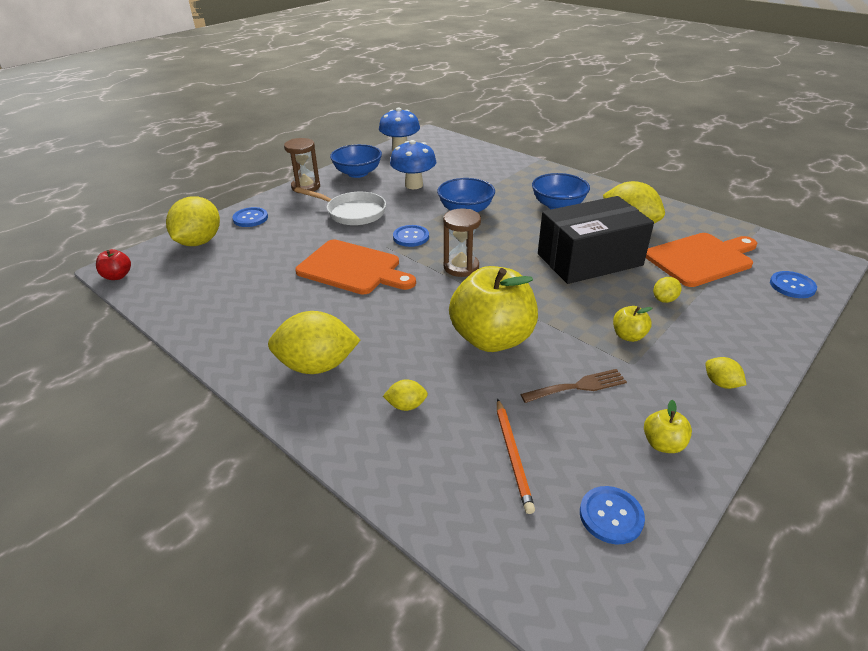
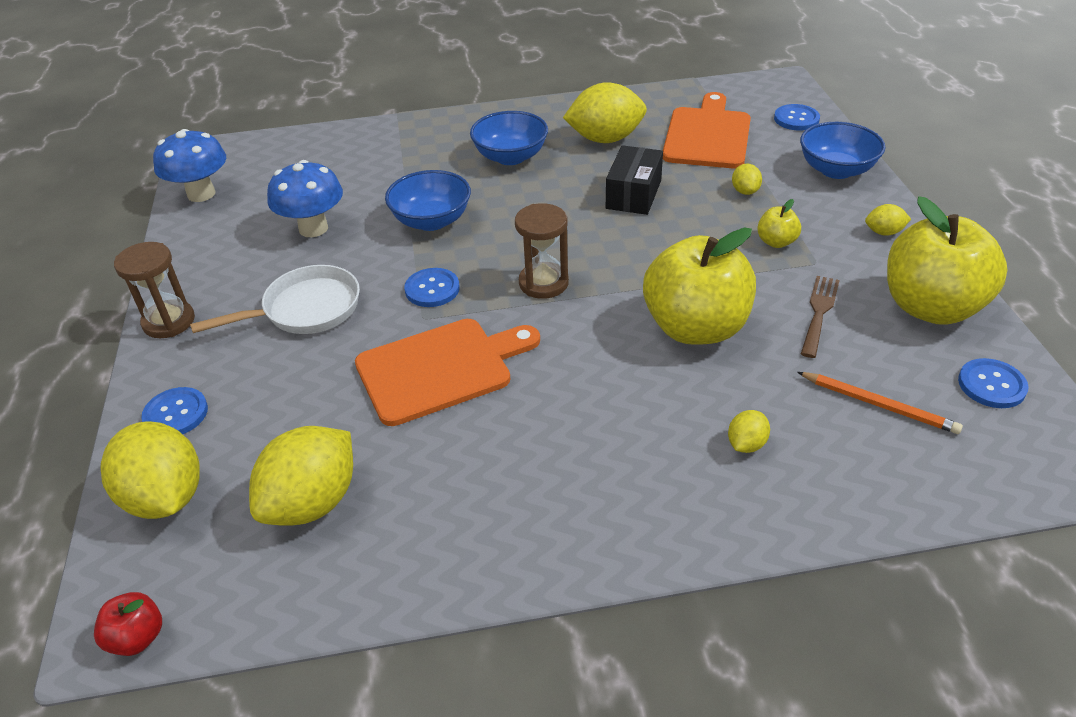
camera: 50 degrees left, 5 degrees up
yellow lemon [268,311,360,374] -> yellow lemon moved to [249,426,353,526]
blue bowl [330,144,382,178] -> blue bowl moved to [800,122,885,179]
black box [538,196,654,284] -> black box [606,145,663,215], size x0.57
yellow apple [644,400,692,453] -> yellow apple [887,196,1008,325], size x2.34

